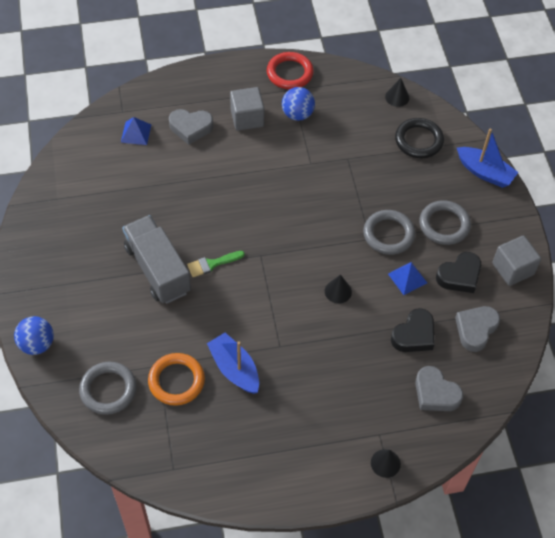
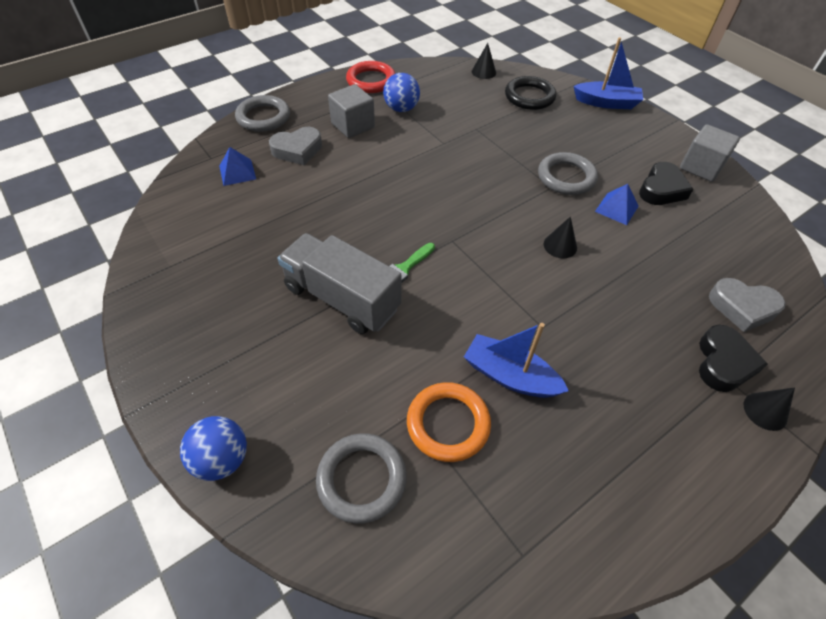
camera: 25 degrees left, 5 degrees down
black heart [391,308,435,352] -> black heart moved to [699,325,768,392]
grey ring [419,200,471,245] -> grey ring moved to [235,95,290,132]
grey heart [455,306,500,352] -> none

